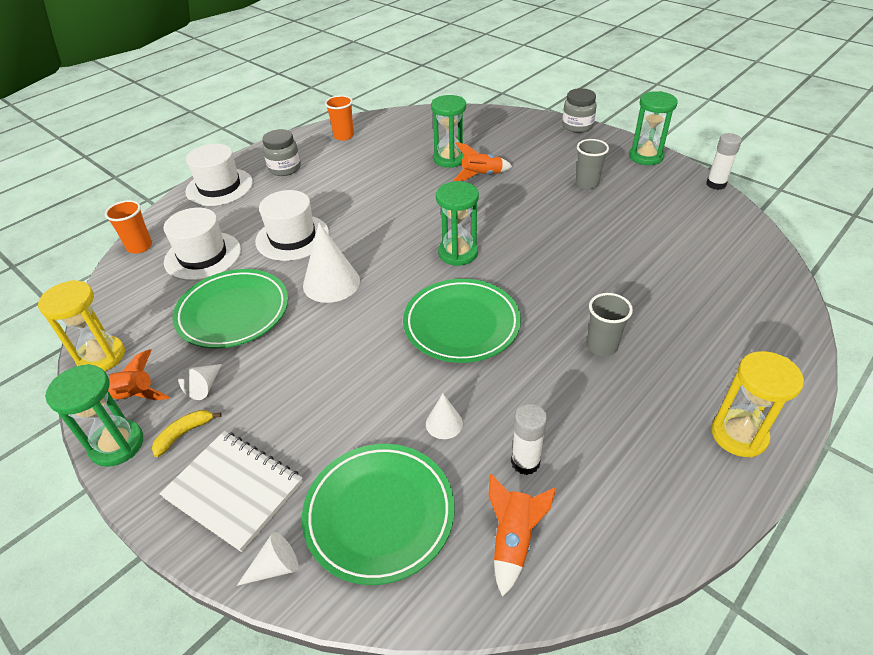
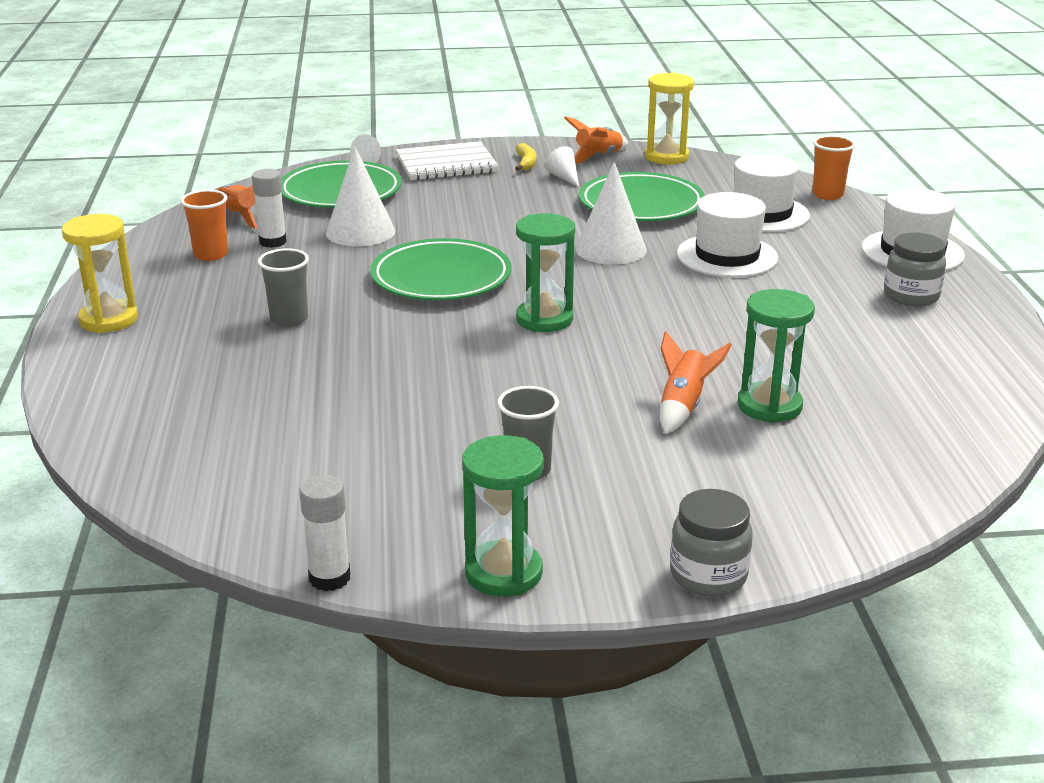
camera: 130 degrees right, 15 degrees down
green hourglass [45,364,143,467] -> none
orange cup [325,95,354,141] -> orange cup moved to [181,190,228,261]
white cone [426,394,463,439] -> white cone [326,147,395,246], size x1.91

